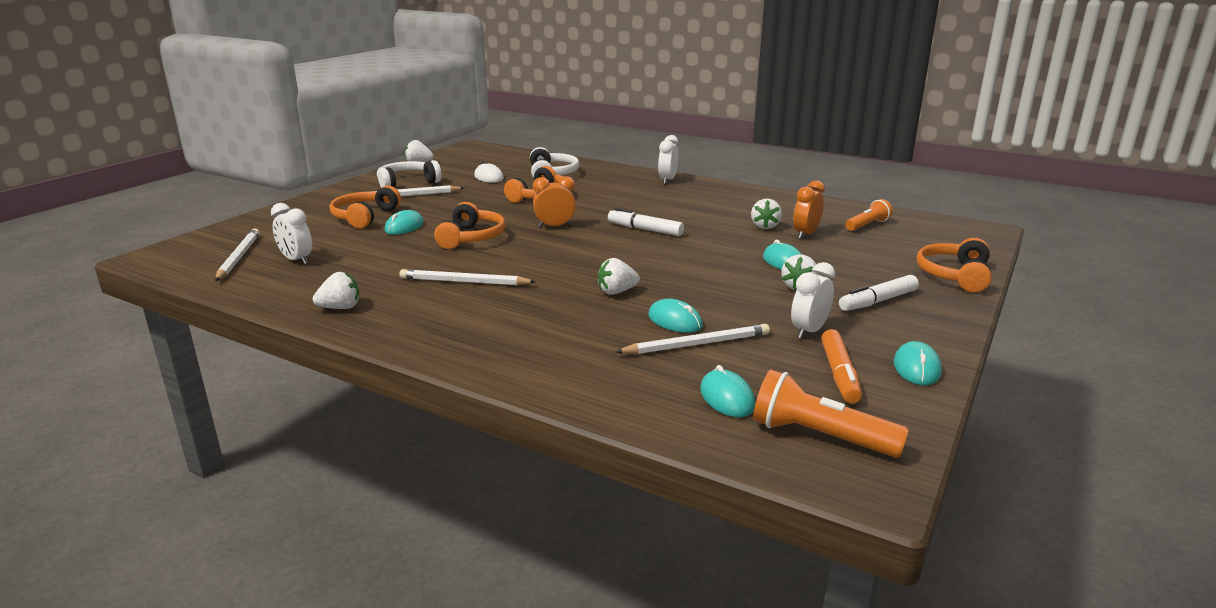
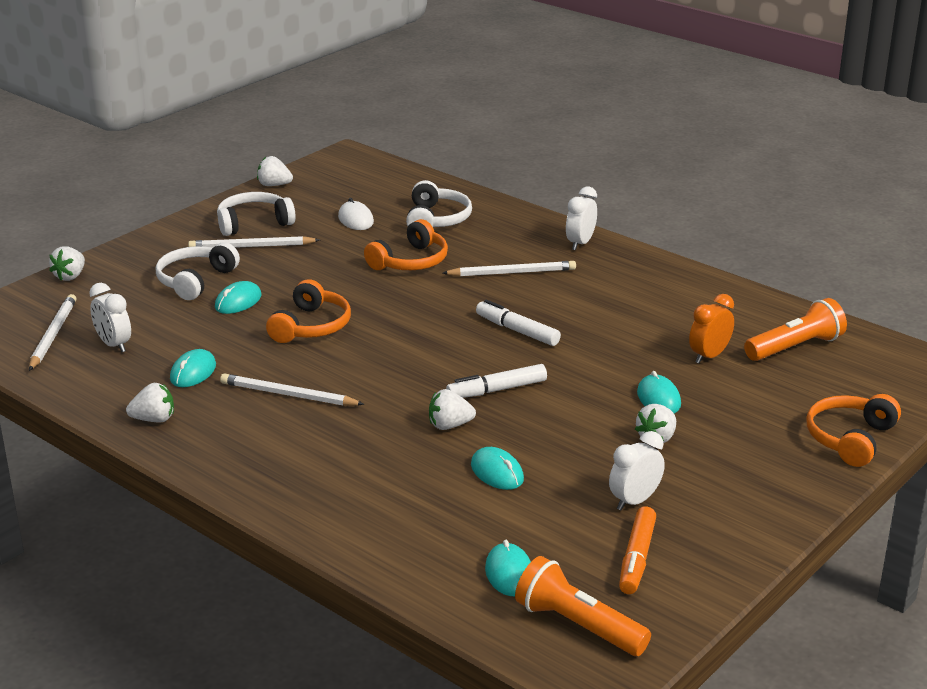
camera: 10 degrees right, 5 degrees up
orange headphones [330,186,401,229] -> white headphones [156,242,240,300]
orange clock [533,176,576,228] -> none
white pencil [616,324,770,354] -> white pencil moved to [443,261,576,277]
white strawberry [751,199,782,229] -> white strawberry moved to [49,246,85,281]
white marker [839,275,919,311] -> white marker moved to [446,364,547,398]
orange flashlight [845,199,893,231] -> orange flashlight [744,298,847,361], size x1.52
turquoise mouse [894,341,942,385] -> turquoise mouse moved to [170,349,216,387]

